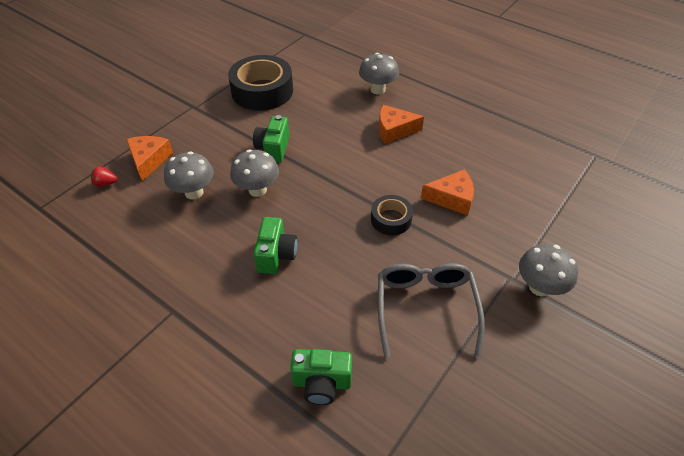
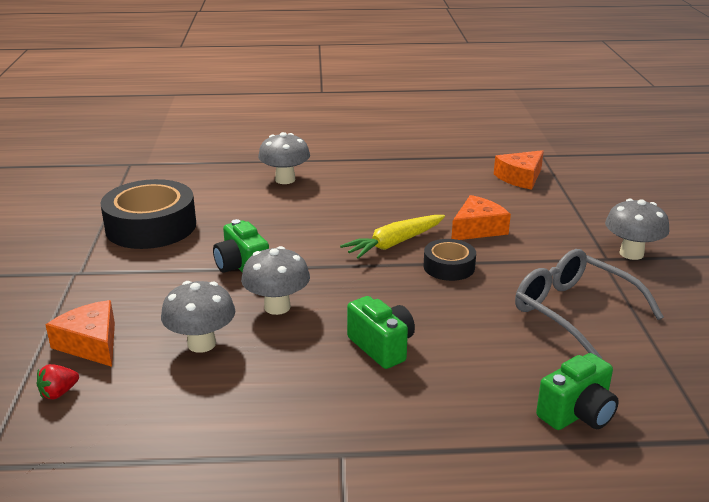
camera: 40 degrees left, 20 degrees down
orange cheese [378,105,424,144] -> orange cheese moved to [494,150,544,190]
none -> yellow carrot [340,215,445,259]

